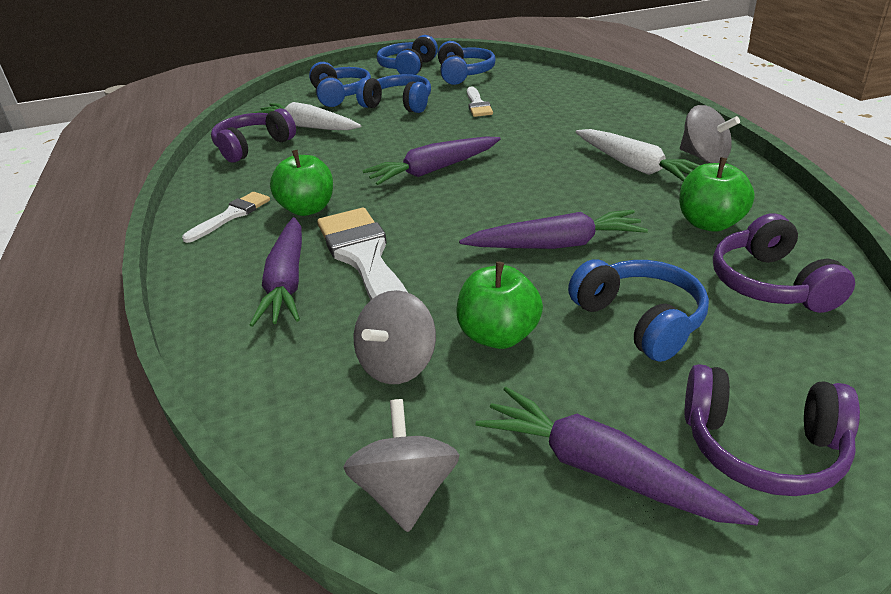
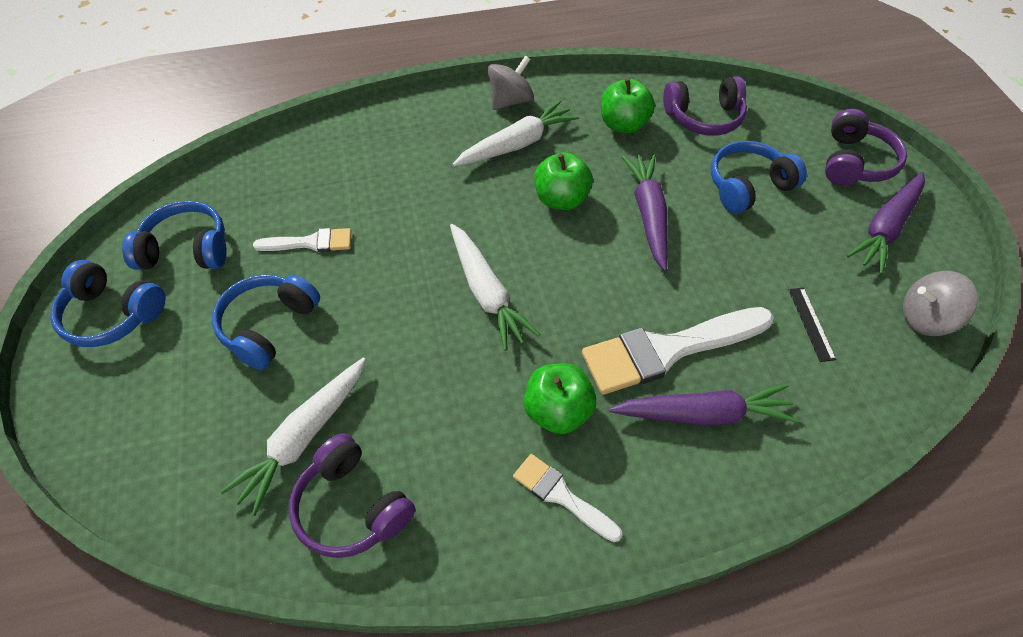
camera: 90 degrees left, 20 degrees up
blue headphones [309,62,371,107] -> none
grey spinning top [354,290,436,384] -> black ruler [789,288,836,362]
purple carrot [362,136,500,185] -> white carrot [450,224,540,351]
green apple [456,262,543,349] -> green apple moved to [534,152,593,210]

